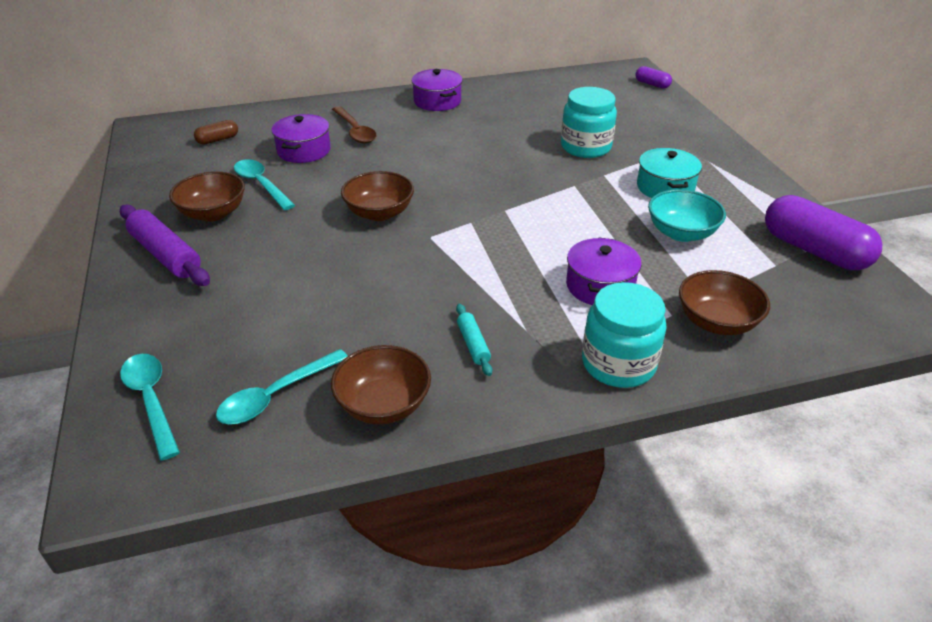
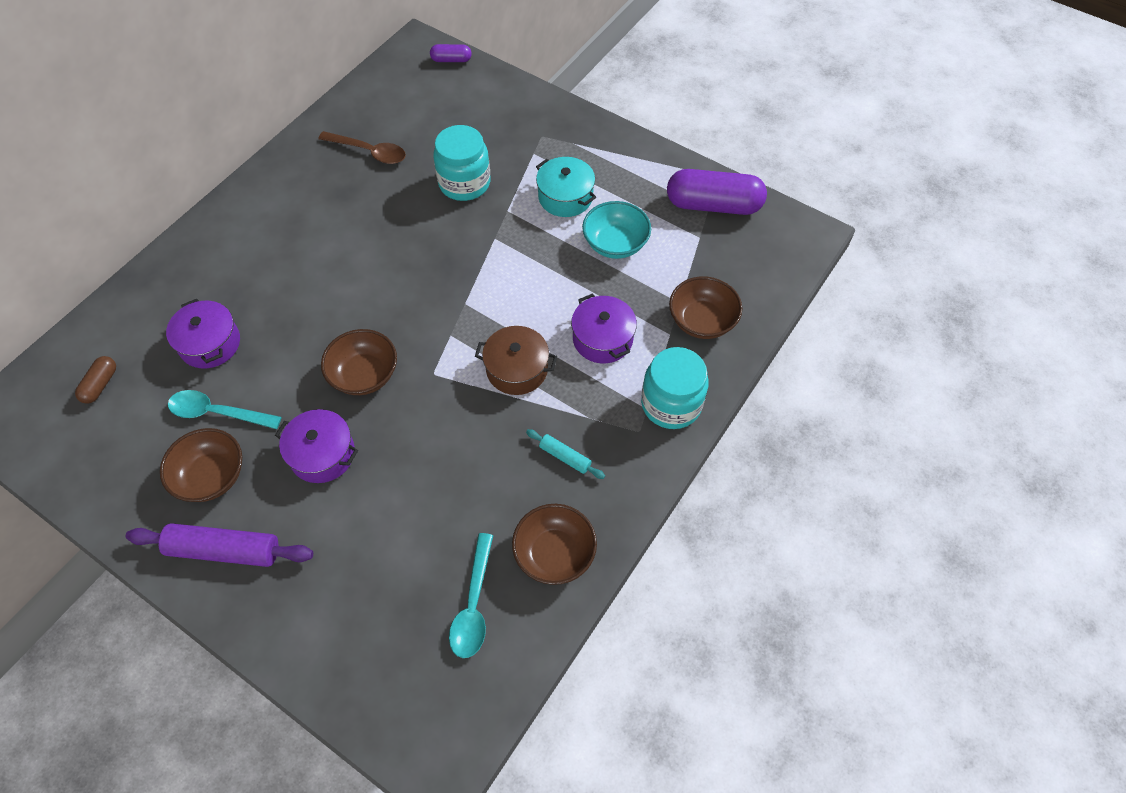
camera: 40 degrees left, 20 degrees up
turquoise spoon [120,354,180,461] -> none
brown spoon [332,106,376,143] -> brown spoon moved to [318,131,406,164]
purple pot [412,69,463,111] -> purple pot moved to [275,409,358,483]
none -> brown pot [475,326,557,395]

